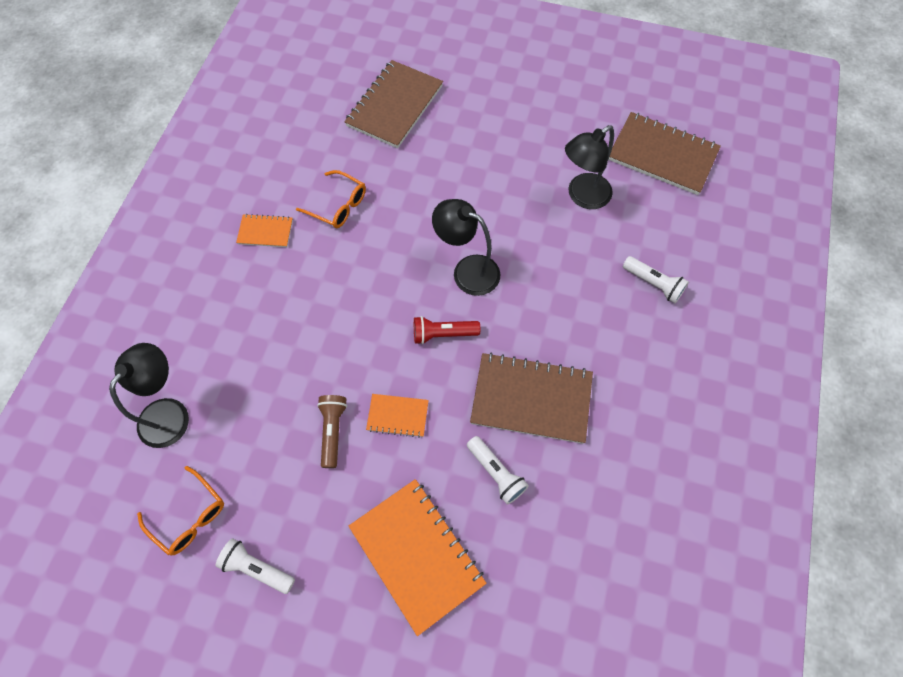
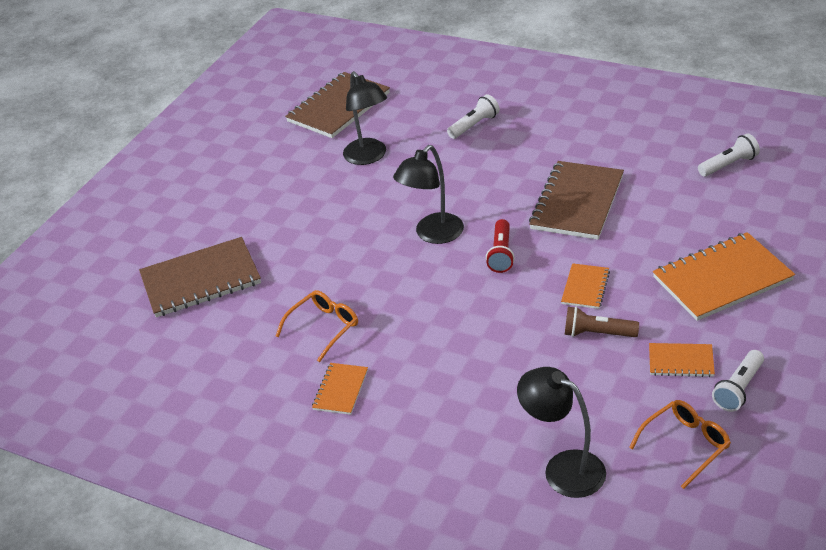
camera: 75 degrees left, 25 degrees down
brown notebook [344,60,443,148] -> brown notebook turned 60 degrees counterclockwise [139,237,261,317]
white flashlight [467,436,529,505] -> white flashlight moved to [698,133,760,177]
none -> orange notebook [649,343,715,377]

